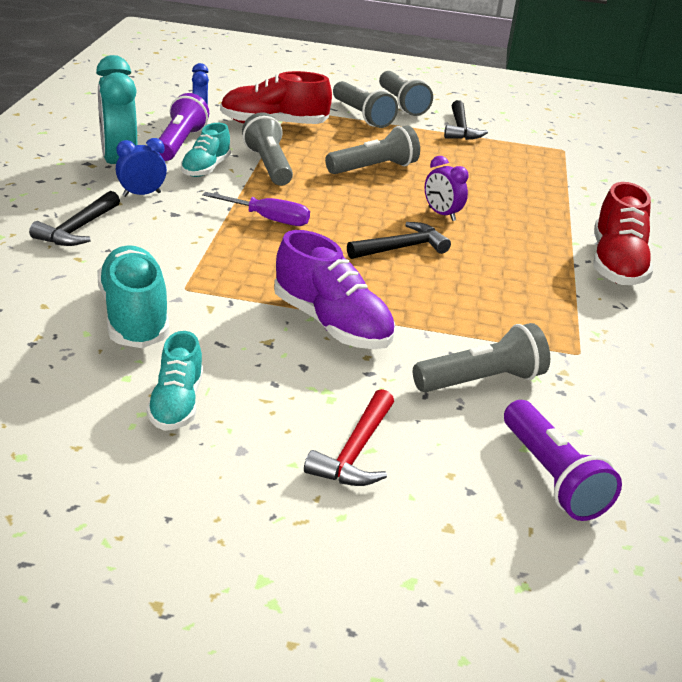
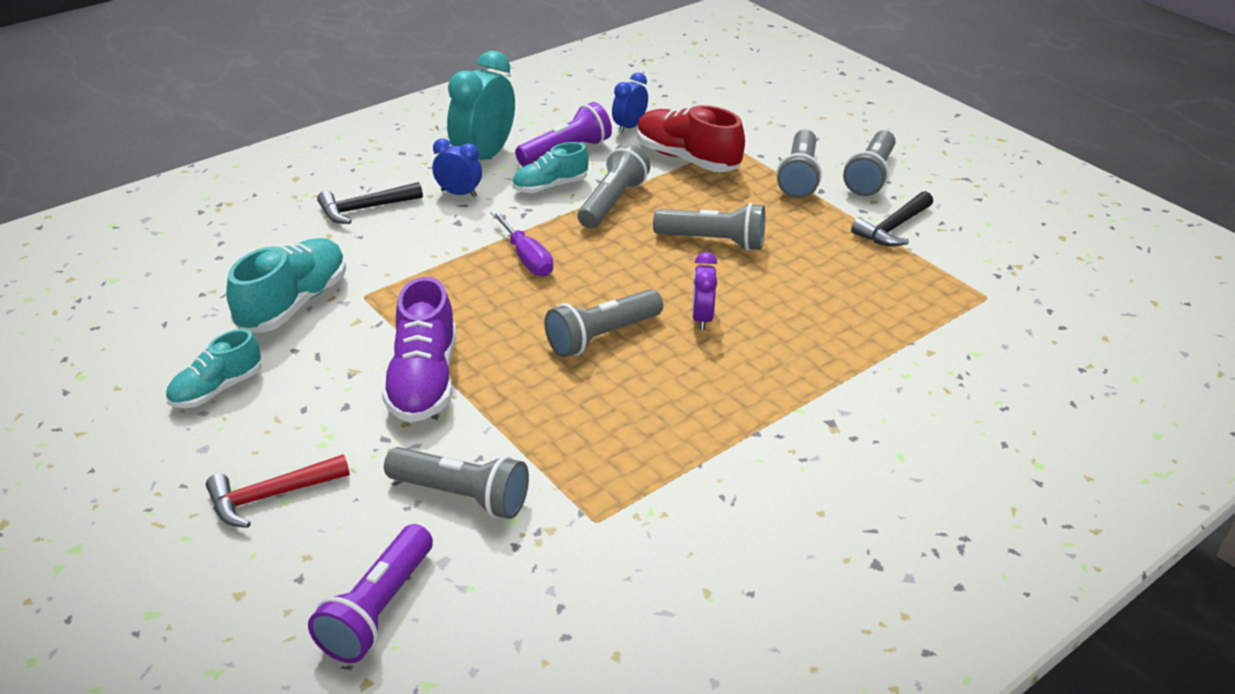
camera: 45 degrees right, 5 degrees up
black hammer [347,222,451,259] -> grey flashlight [544,289,663,357]
red shoe [593,182,653,285] -> none

